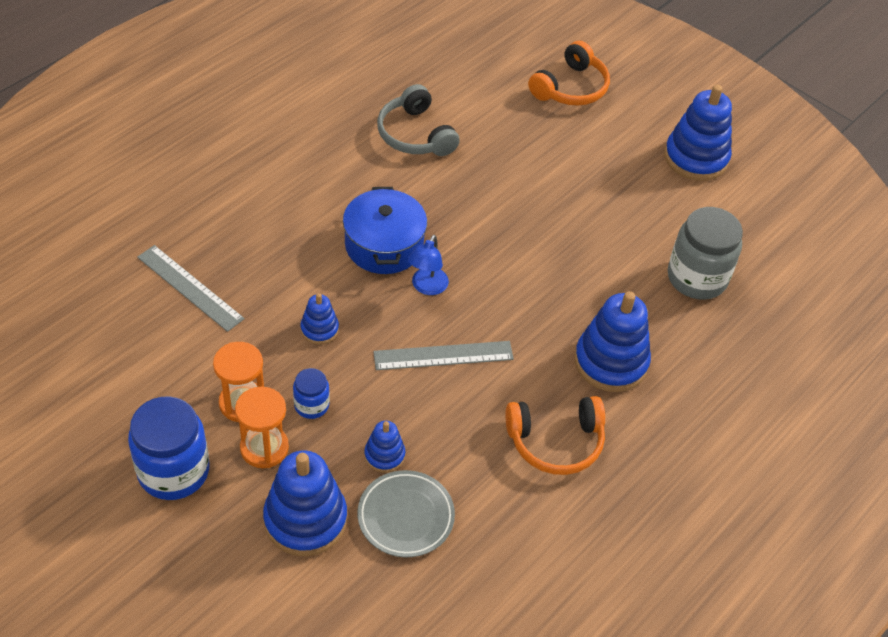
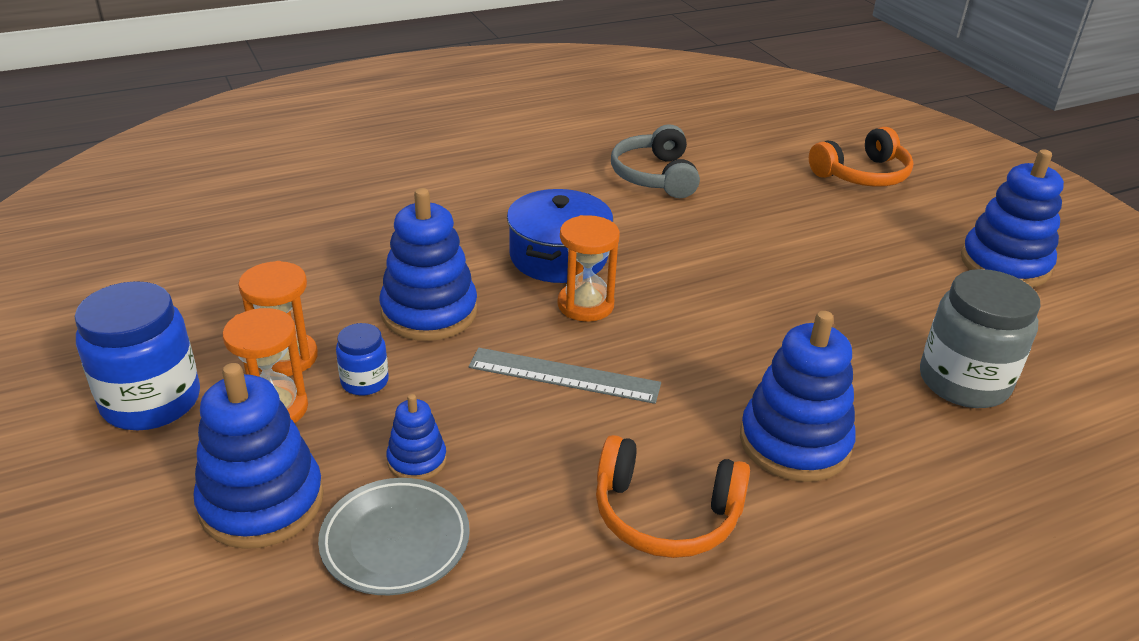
camera: 25 degrees right, 15 degrees down
grey ruler [137,245,245,332] -> none
blue stacking toy [300,293,339,344] -> blue stacking toy [380,188,478,341], size x1.95
blue lamp [408,235,449,295] -> orange hourglass [557,215,620,322]

